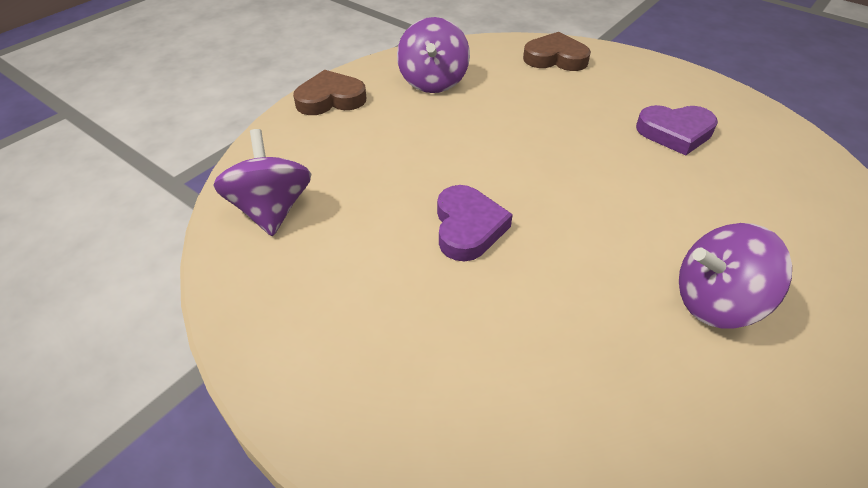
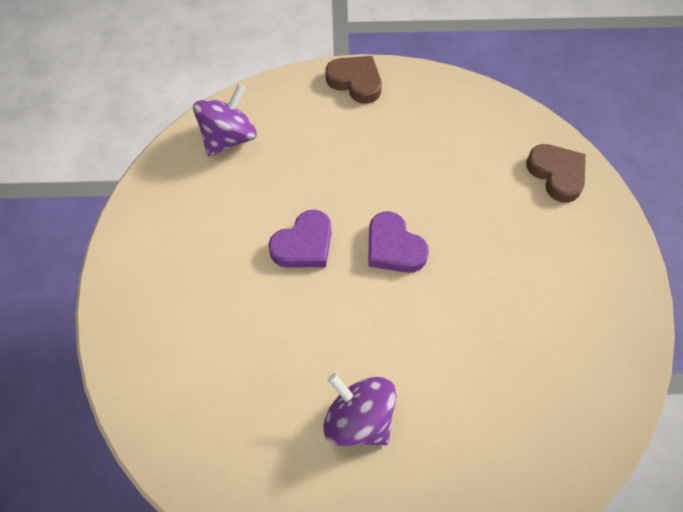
camera: 50 degrees right, 15 degrees up
purple spinning top [397,17,470,93] -> none
purple heart [636,105,718,155] -> purple heart moved to [368,211,429,273]

